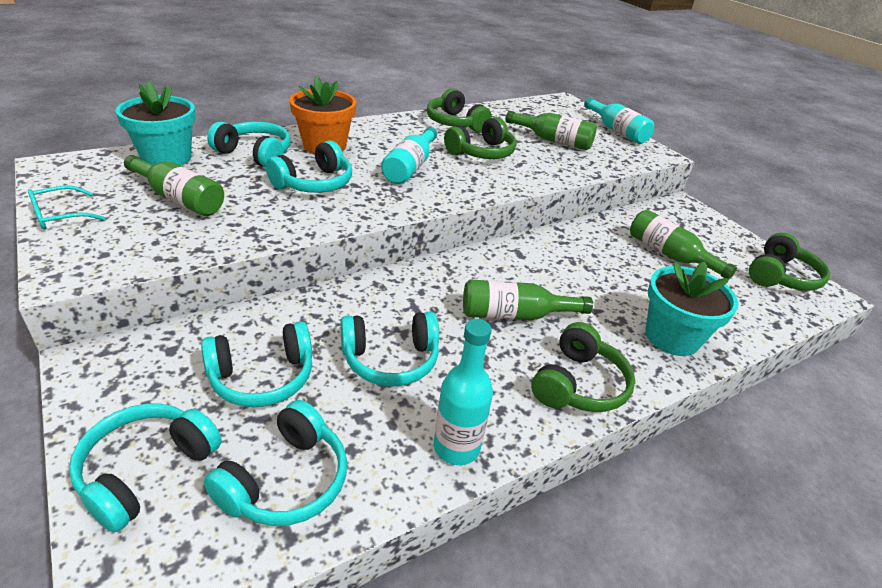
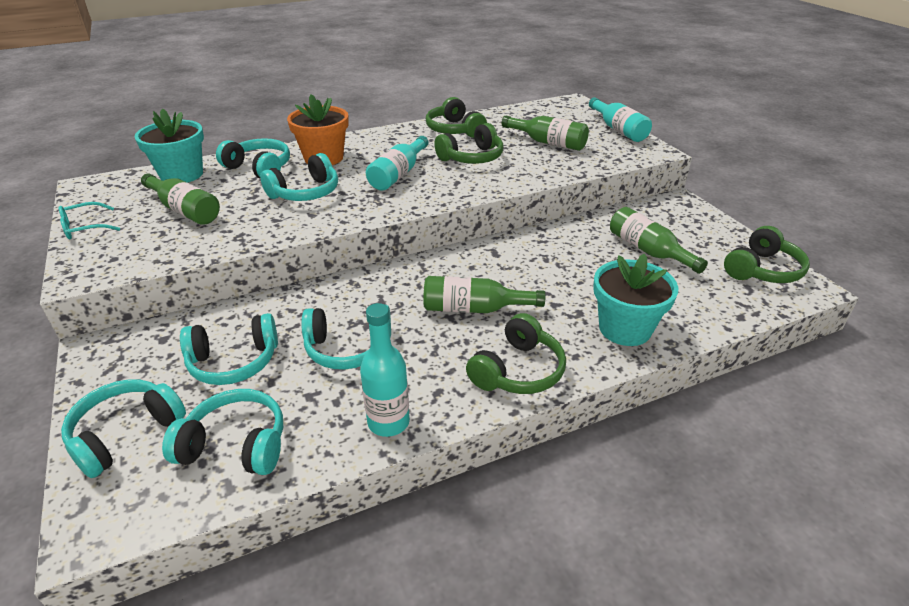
camera: 10 degrees right, 0 degrees up
turquoise headphones [204,400,347,526] -> turquoise headphones turned 120 degrees counterclockwise [162,389,283,475]

